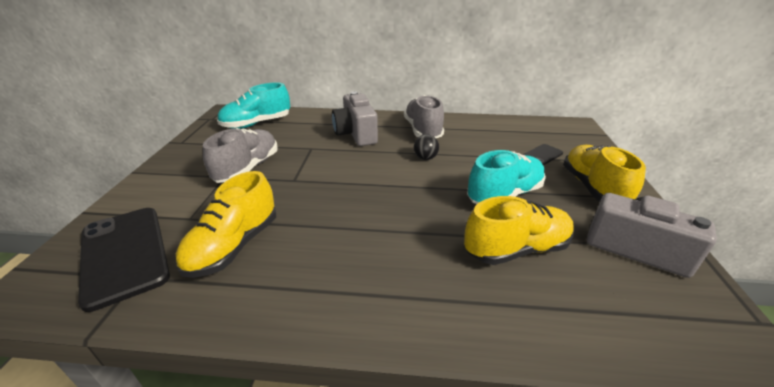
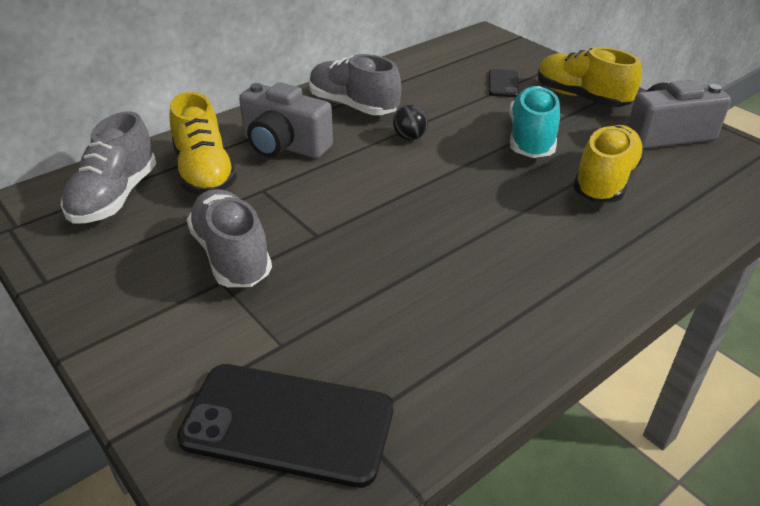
camera: 45 degrees left, 5 degrees up
yellow shoe [175,171,276,278] -> yellow shoe moved to [170,92,237,195]
turquoise shoe [217,82,290,129] -> grey shoe [60,112,156,224]

